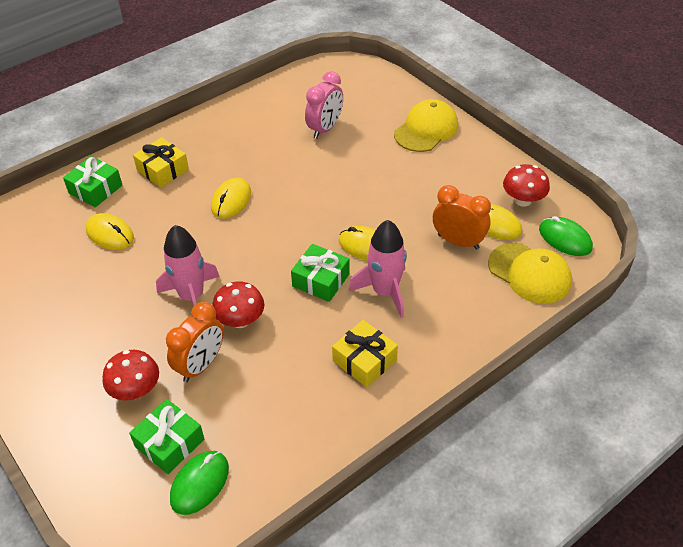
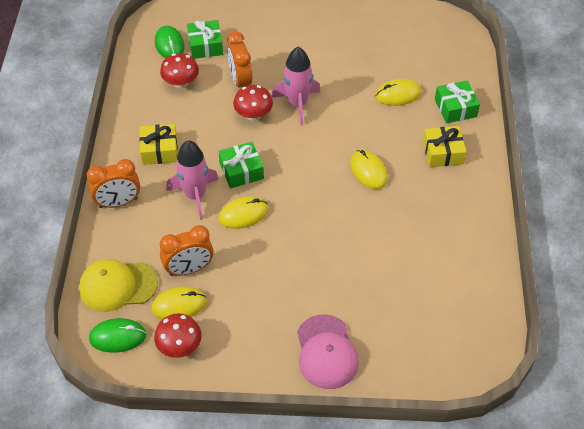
camera: 130 degrees right, 5 degrees up
red mushroom [103,350,159,401] -> red mushroom moved to [160,53,199,88]
pink clock [305,71,343,139] -> none
yellow cap [394,99,458,152] -> pink cap [297,314,359,389]
none -> orange clock [87,159,140,208]

